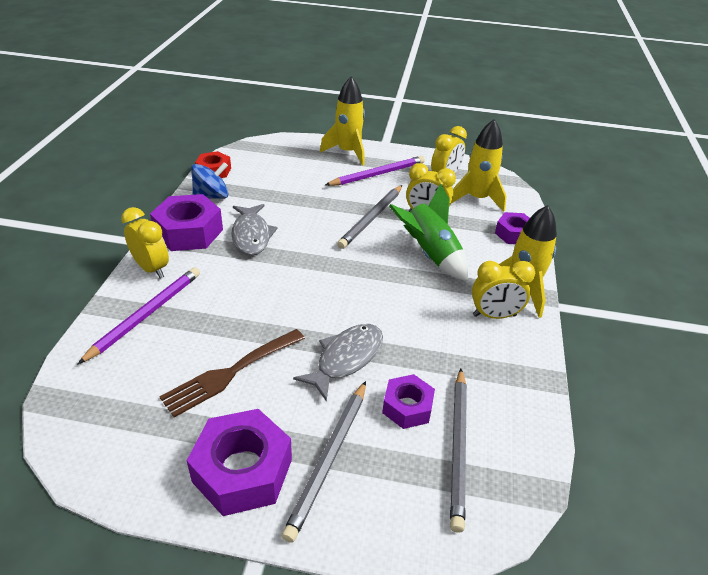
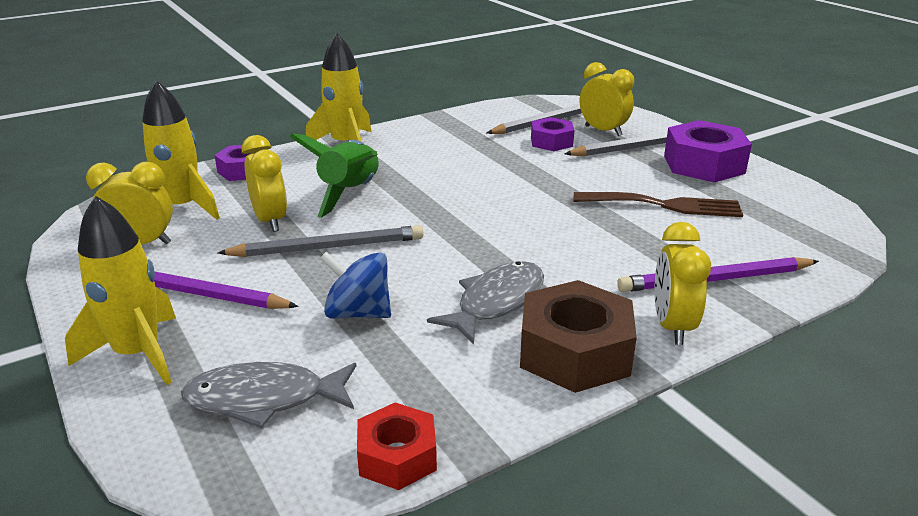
camera: 130 degrees left, 10 degrees down
purple nut [150,194,223,251] -> brown nut [520,280,637,393]
blue spinning top [191,162,228,199] -> blue spinning top moved to [319,252,391,319]
grey fish [293,324,383,402] -> grey fish moved to [181,362,356,428]
yellow clock [472,261,535,319] -> yellow clock moved to [580,62,634,136]

